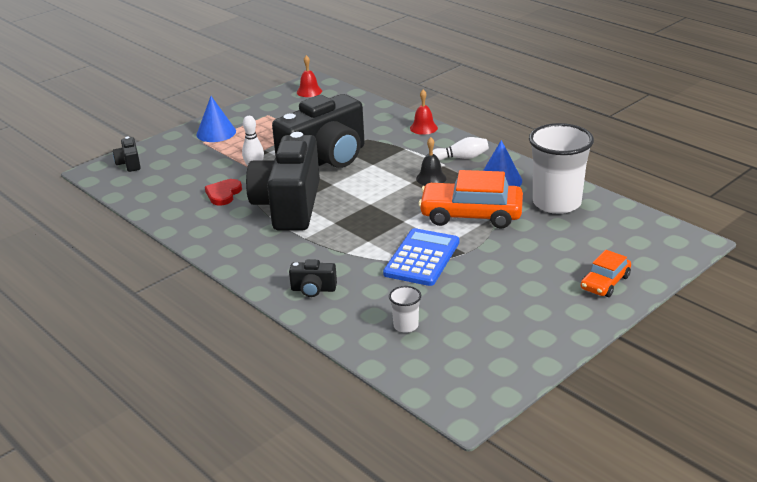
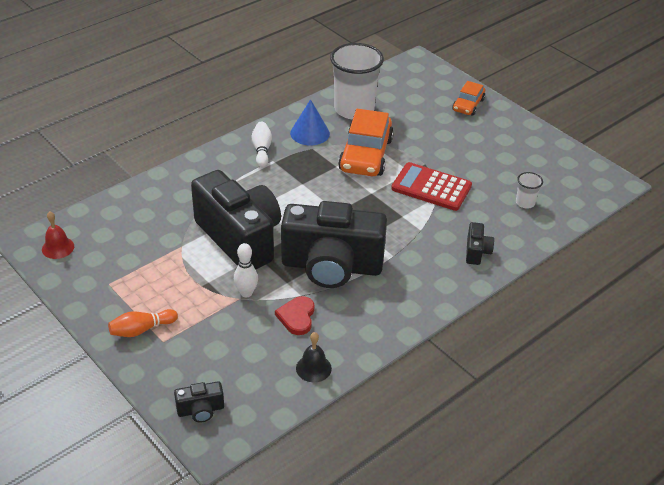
camera: 90 degrees left, 10 degrees up
blue cone [196,96,236,142] -> orange bowling pin [108,309,178,337]
red heart [205,179,242,206] -> red heart turned 75 degrees clockwise [275,296,315,335]
blue calculator [383,228,459,286] -> red calculator [391,162,472,211]
red bell [410,90,438,135] -> none
black bell [416,137,446,185] -> black bell moved to [296,332,332,382]
orange car [581,250,631,297] -> orange car turned 75 degrees clockwise [452,81,485,116]

